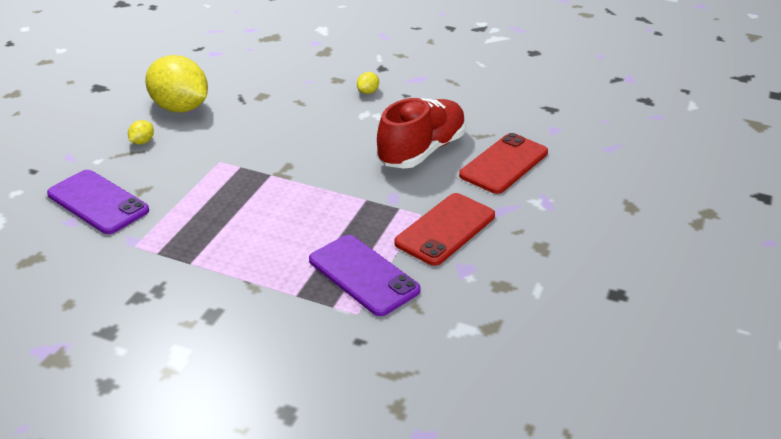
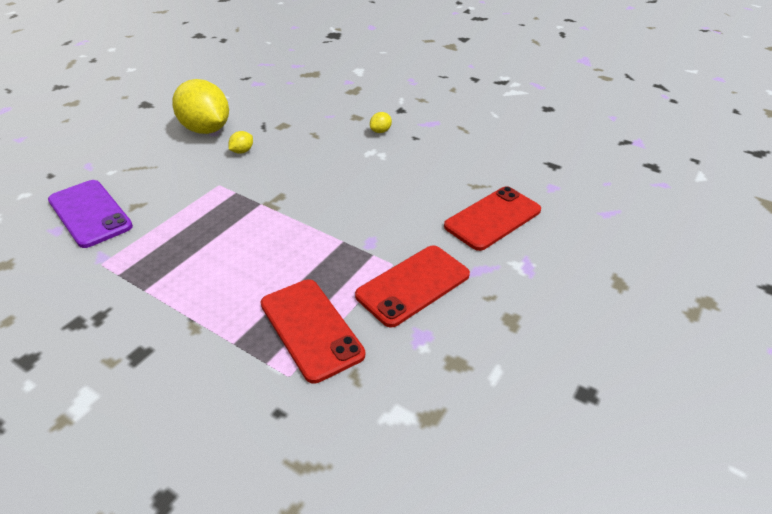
camera: 10 degrees right, 5 degrees up
yellow lemon [128,120,154,145] -> yellow lemon moved to [229,131,253,154]
purple phone [309,235,421,316] -> red phone [261,279,365,384]
red shoe [377,98,466,169] -> none

